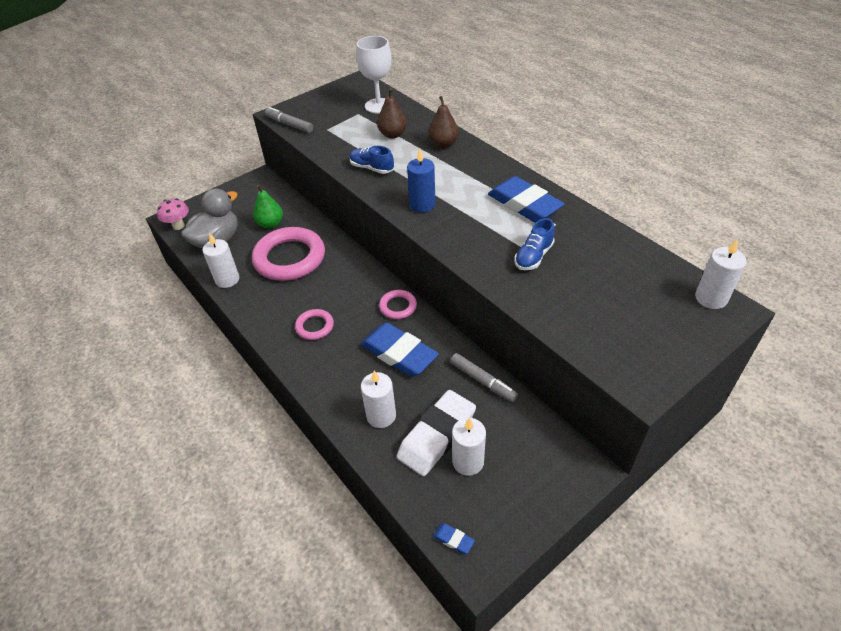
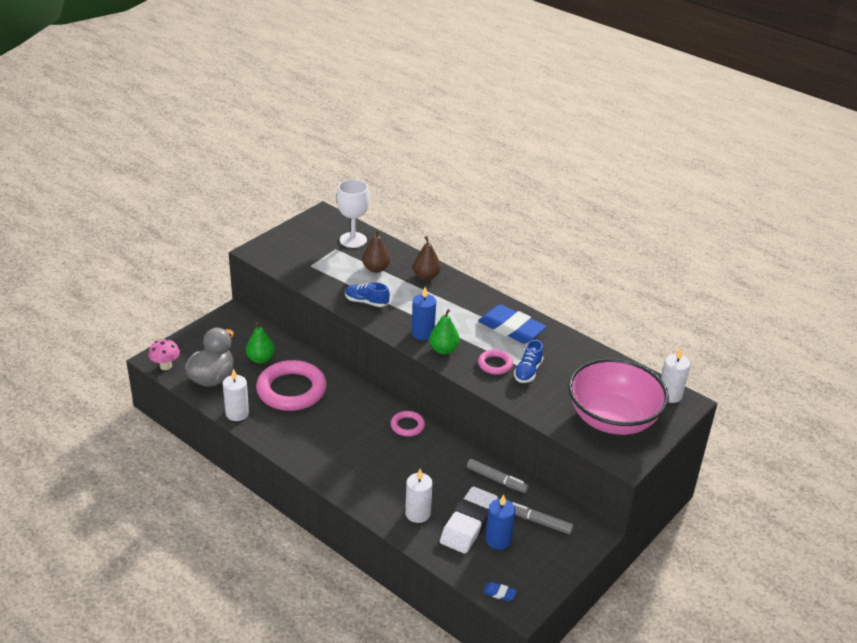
camera: 15 degrees left, 10 degrees down
grey marker [265,107,313,133] -> grey marker moved to [513,502,574,535]
pink ring [295,309,334,340] -> pink ring moved to [478,350,513,375]
blue eraser [361,323,439,377] -> none
white candle [452,418,486,476] -> blue candle [486,494,515,550]
none -> green pear [429,309,460,354]
none -> pink bowl [568,358,669,435]

